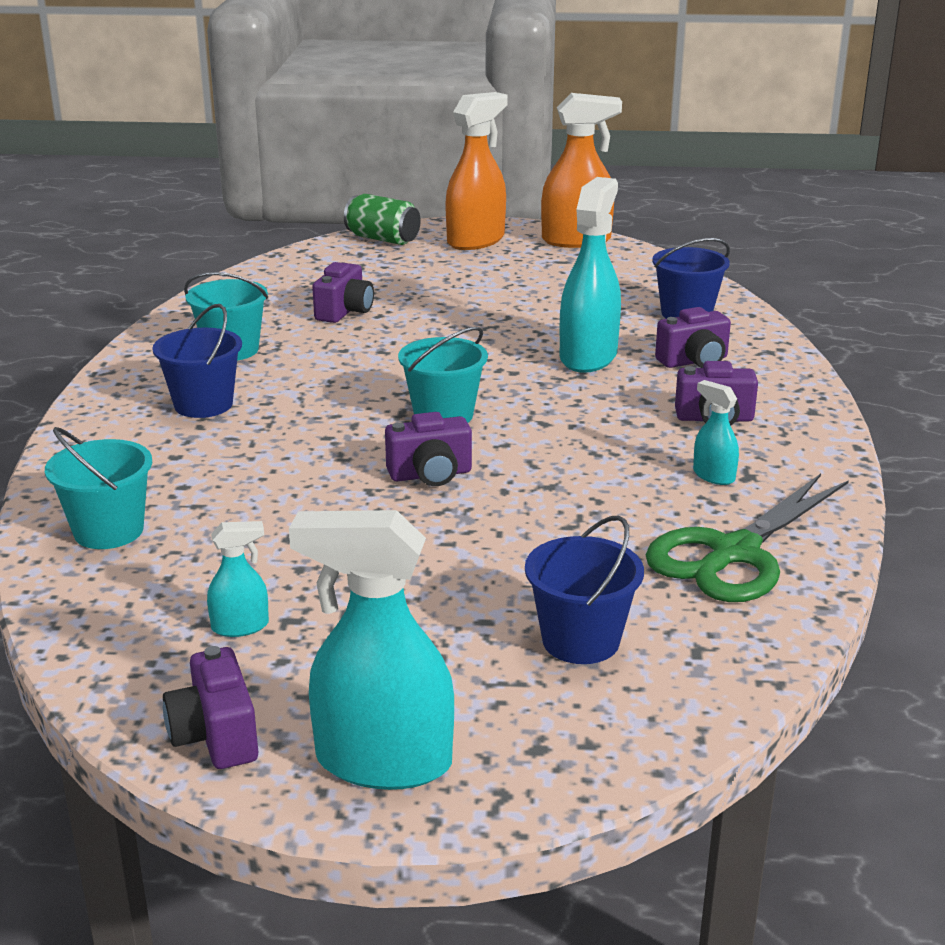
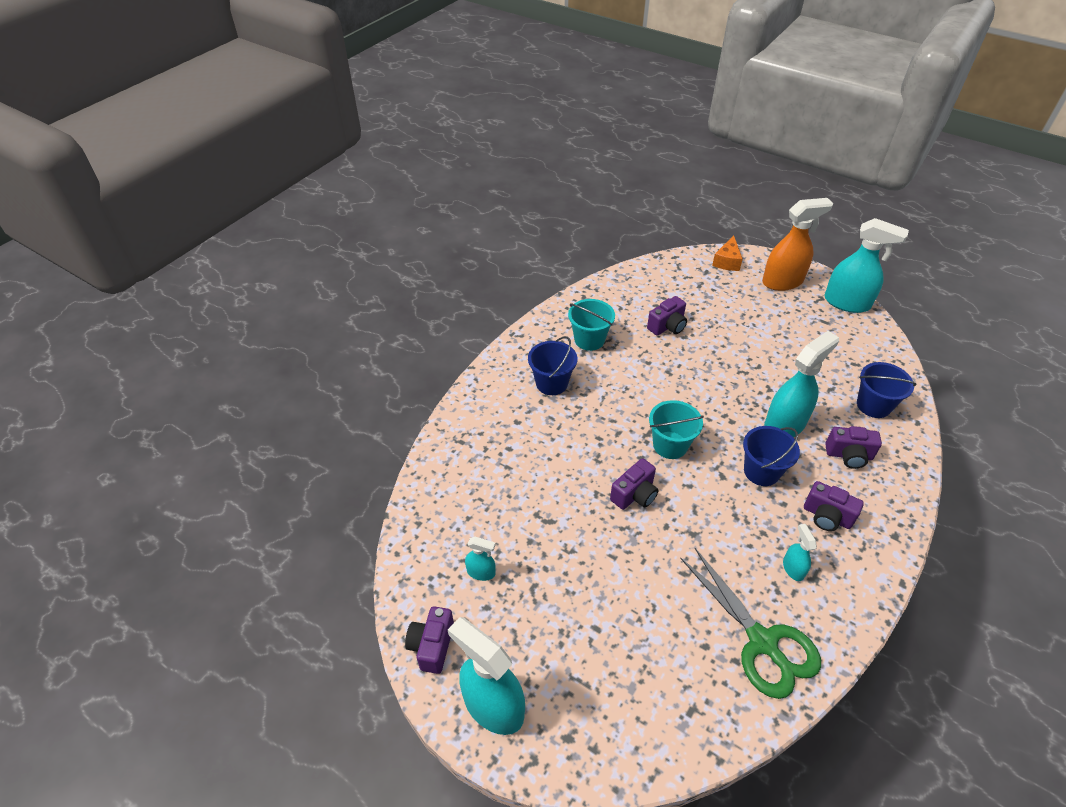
camera: 30 degrees right, 20 degrees up
turquoise bucket [45,427,152,549] -> none
green can [344,194,421,245] -> orange cheese [712,235,743,271]
purple camera [385,412,472,486] -> purple camera turned 60 degrees counterclockwise [610,458,658,510]
blue bucket [525,515,644,664] -> blue bucket moved to [743,426,800,486]
orange spray bottle [541,93,622,248] -> turquoise spray bottle [825,218,909,313]
green scissors [646,474,849,602] -> green scissors turned 105 degrees counterclockwise [680,548,821,699]

